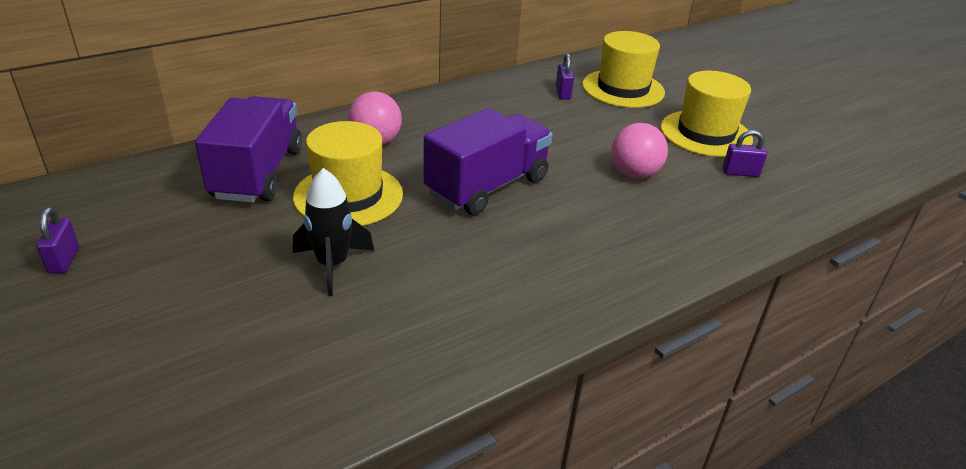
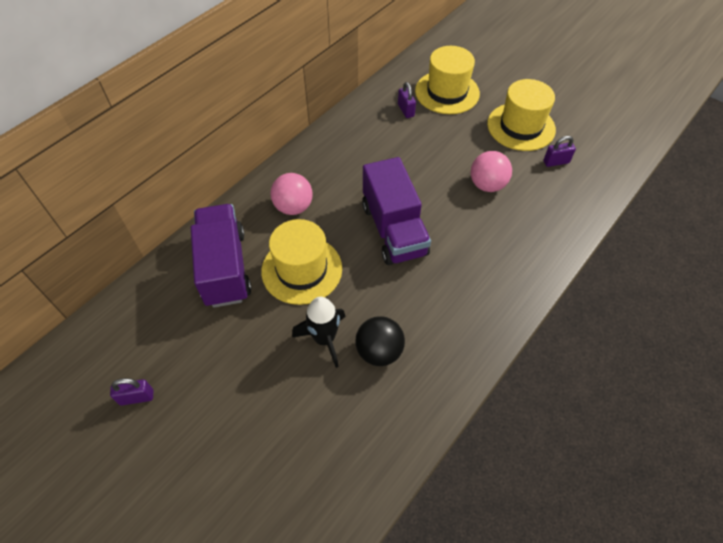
camera: 15 degrees left, 20 degrees up
purple padlock [36,207,79,274] -> purple padlock turned 75 degrees counterclockwise [110,378,153,405]
purple truck [424,108,552,215] -> purple truck turned 135 degrees clockwise [362,157,431,265]
none -> black ball [355,316,405,366]

